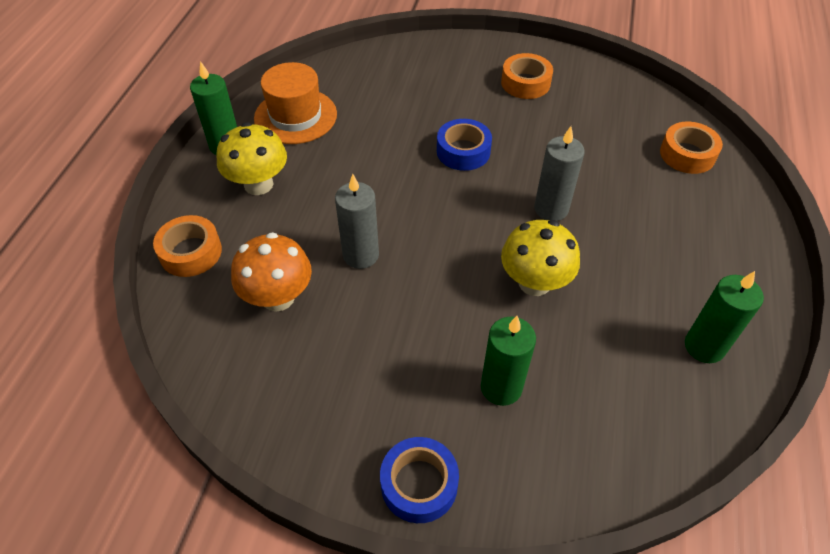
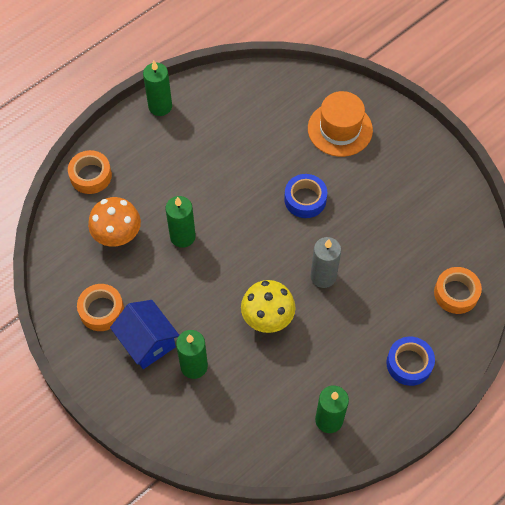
camera: 35 degrees right, 10 degrees up
yellow mushroom [217,122,287,195] -> none
orange hat [254,62,337,144] -> orange hat moved to [308,91,373,157]
grey candle [335,174,379,269] -> green candle [165,196,196,248]
blue tape [380,437,459,523] -> blue tape moved to [386,337,435,386]
orange tape [501,53,553,99] -> orange tape moved to [77,284,124,331]
none -> blue house [110,300,179,369]

